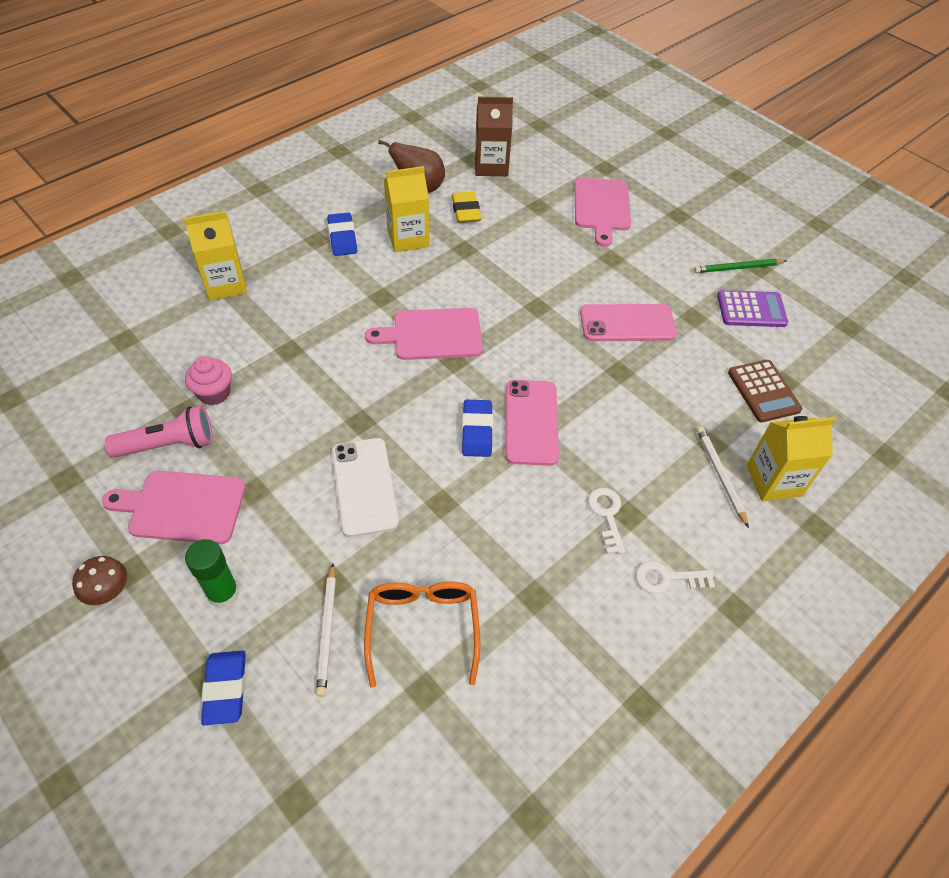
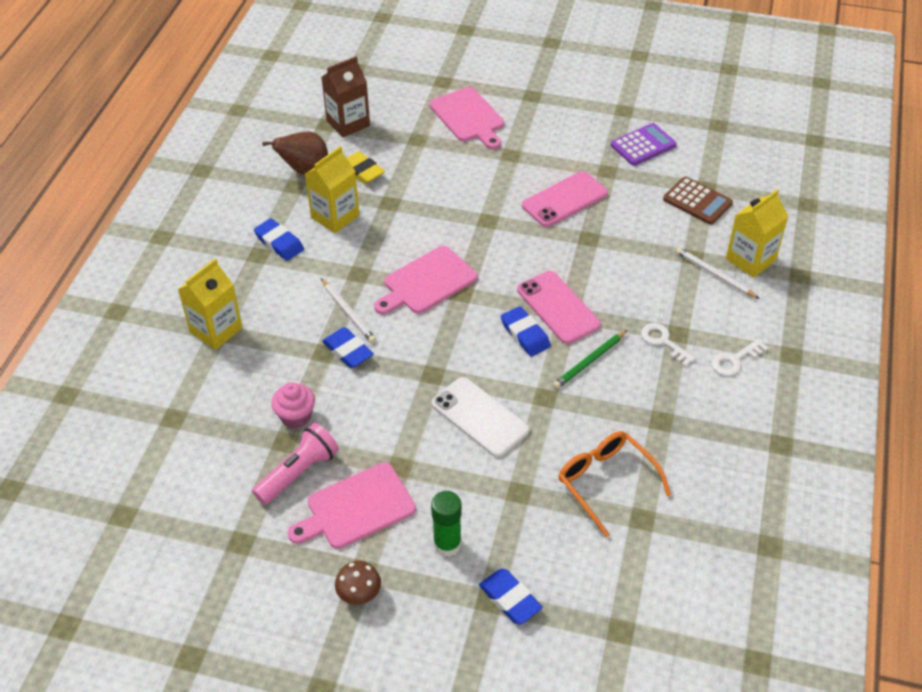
camera: 30 degrees left, 5 degrees down
white pencil [316,564,336,697] -> white pencil moved to [321,279,376,343]
green pencil [694,259,786,273] -> green pencil moved to [553,330,627,389]
none -> blue eraser [322,327,374,368]

